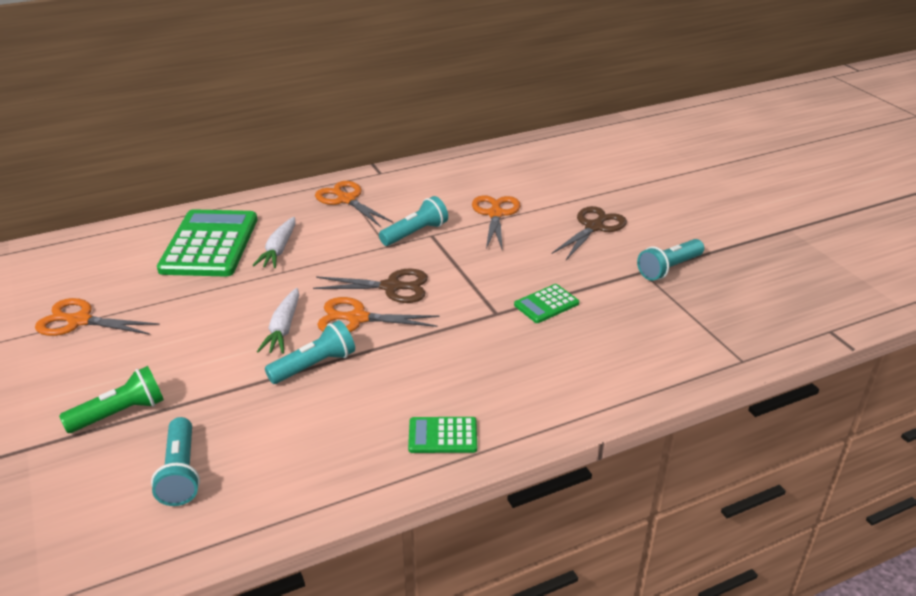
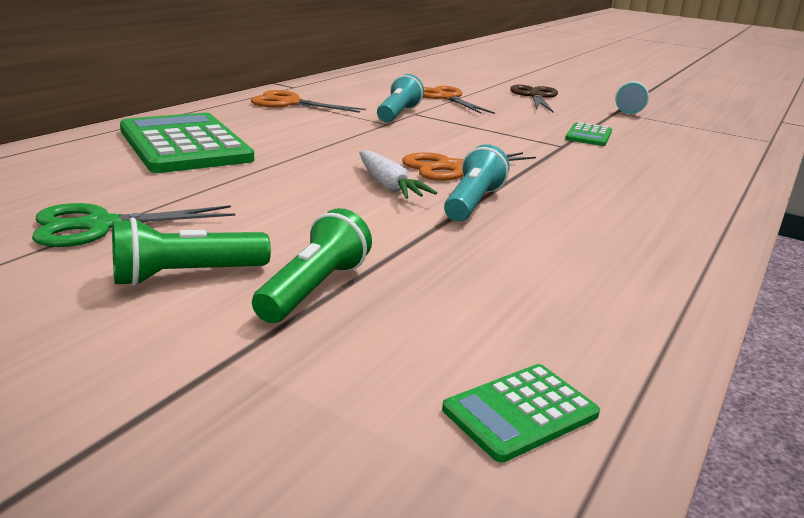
camera: 35 degrees left, 10 degrees down
orange scissors [35,298,159,336] -> green scissors [32,203,235,247]
turquoise flashlight [151,417,200,506] -> none
white carrot [252,217,296,268] -> none
brown scissors [313,269,428,303] -> none
green calculator [408,417,477,453] -> green calculator moved to [442,364,600,463]
none -> green flashlight [112,217,271,286]

